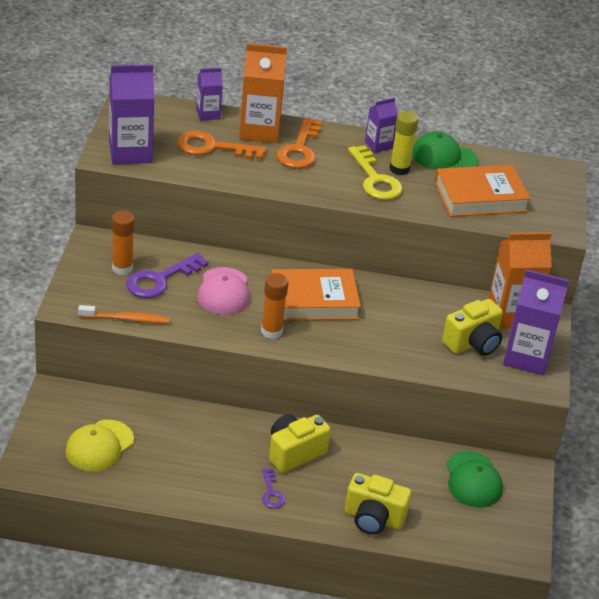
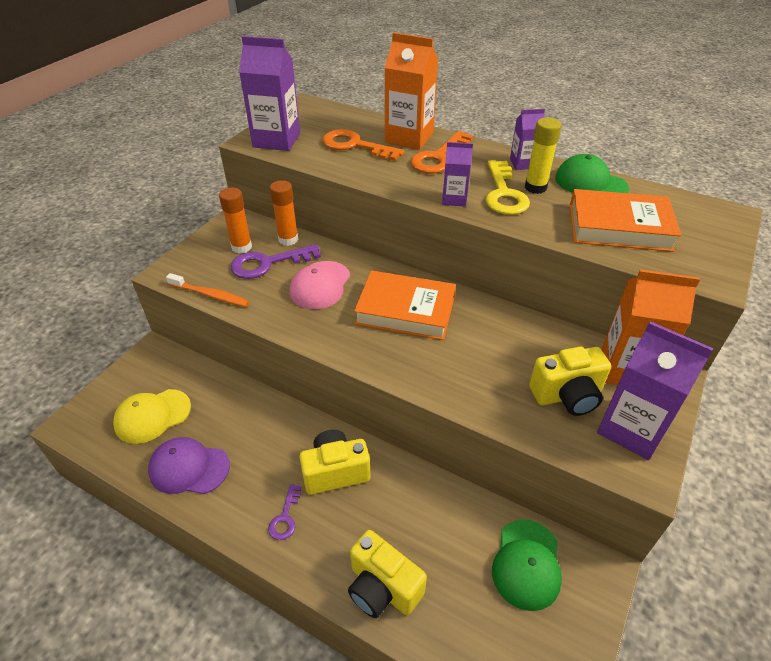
camera: 25 degrees right, 5 degrees up
purple carton [196,68,223,121] -> purple carton moved to [442,142,473,207]
orange glue stick [261,273,288,339] -> orange glue stick moved to [270,180,298,246]
none -> purple cap [148,437,230,494]

